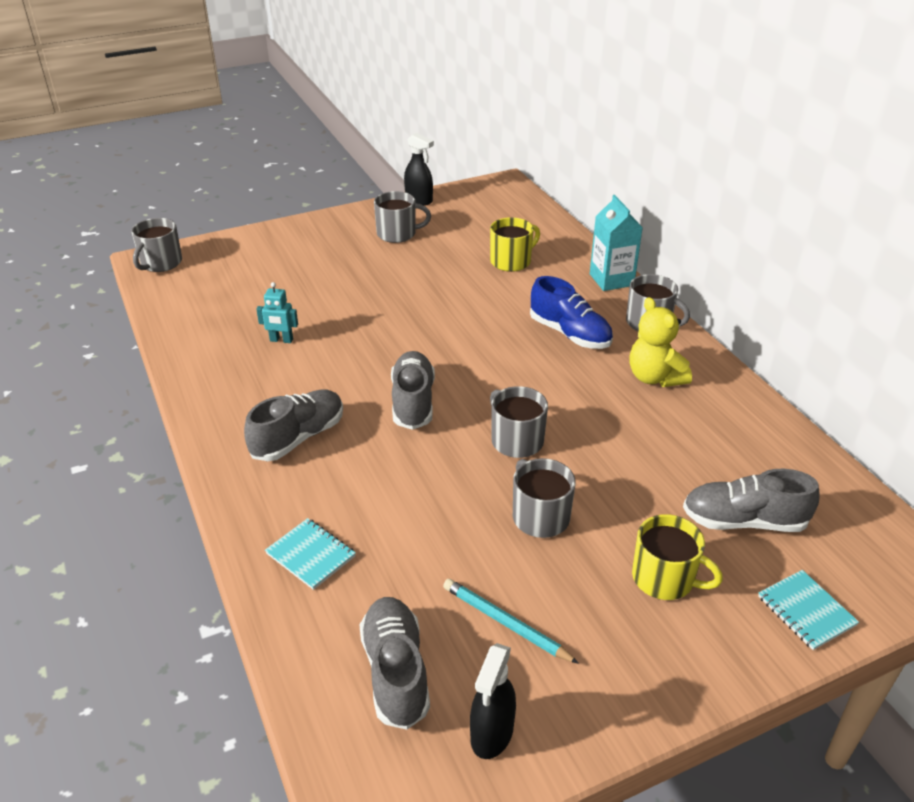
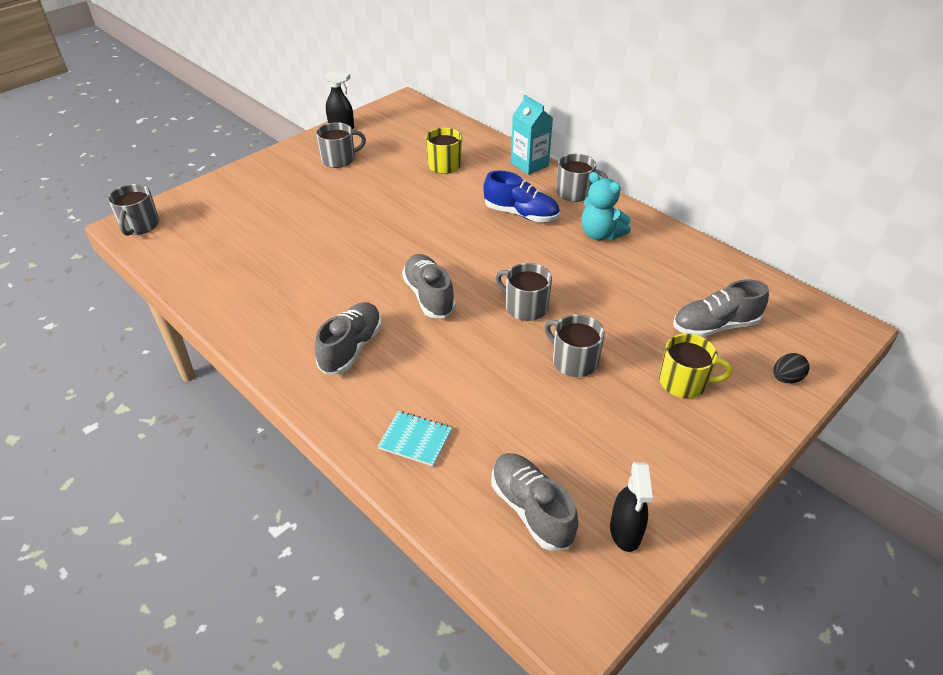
camera: 20 degrees left, 5 degrees up
turquoise robot [256,282,298,343] -> none
turquoise pencil [443,579,579,664] -> none
yellow teddy bear [629,297,692,387] -> turquoise teddy bear [581,172,630,240]
turquoise notebook [758,570,859,650] -> black egg [773,353,810,383]

